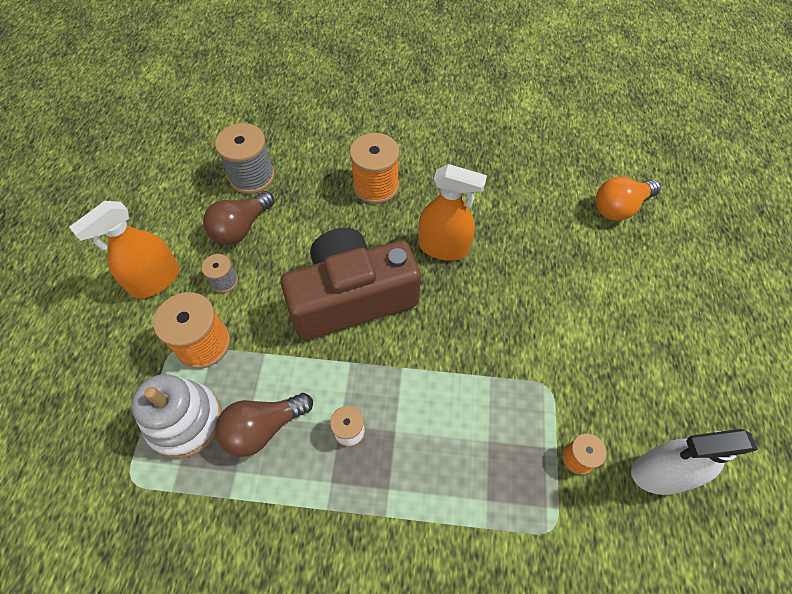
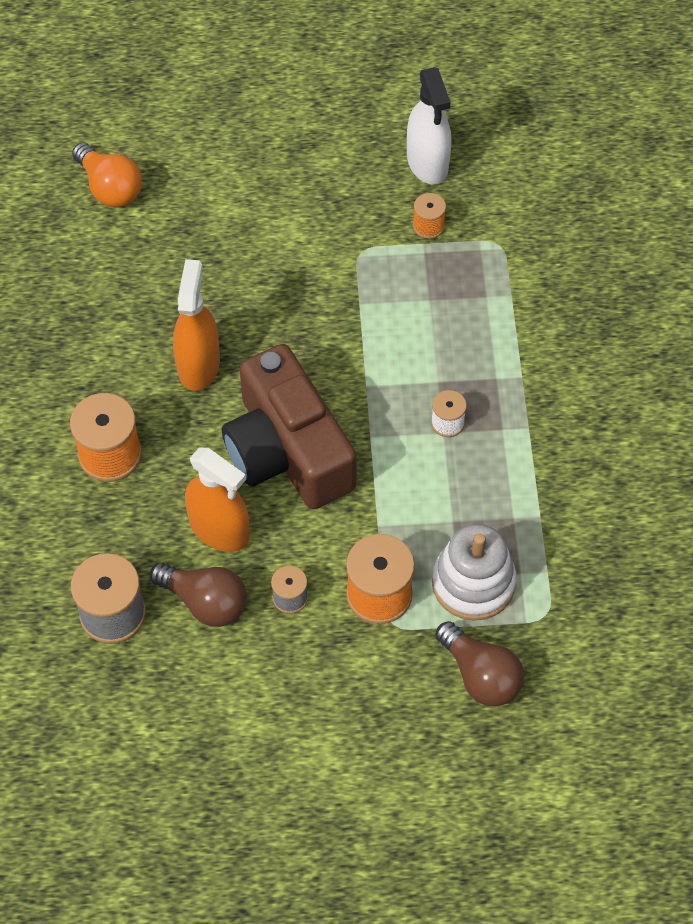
camera: 100 degrees left, 0 degrees up
orange spray bottle [69,201,179,298] -> orange spray bottle moved to [185,447,250,552]
brown light bulb [215,393,313,457] -> brown light bulb moved to [435,621,524,706]

